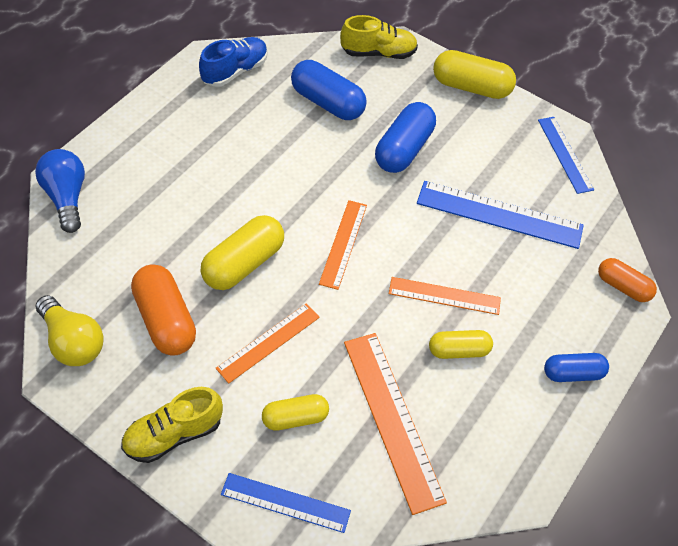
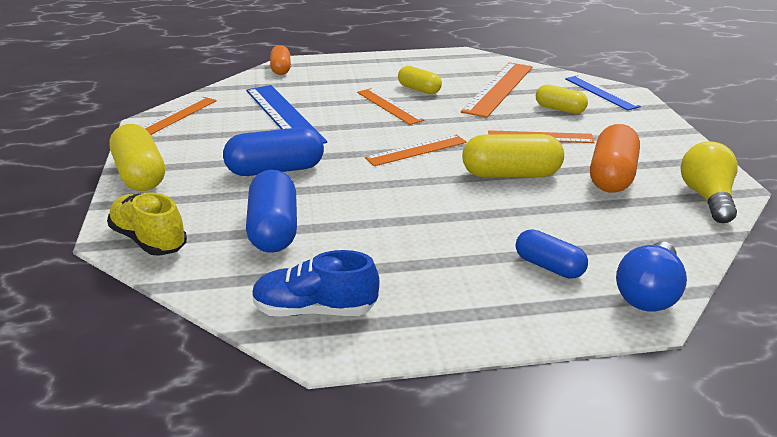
camera: 130 degrees left, 25 degrees down
yellow shoe [121,387,223,463] -> none
blue ruler [538,117,594,194] -> orange ruler [143,97,217,135]
blue capsule [544,353,609,382] -> blue capsule moved to [516,229,588,279]

